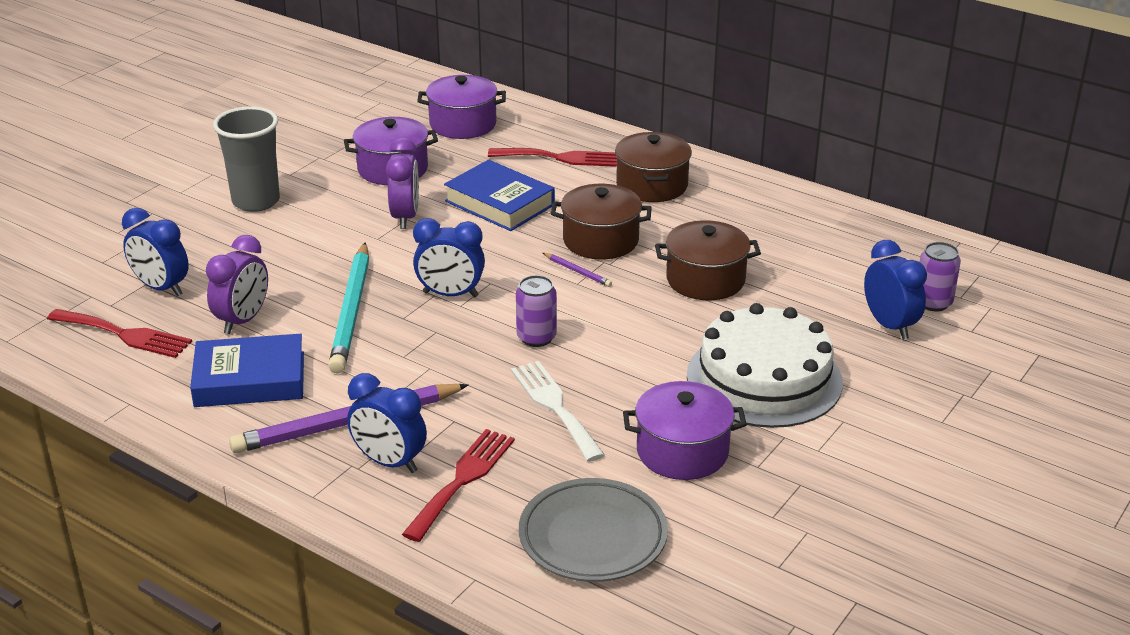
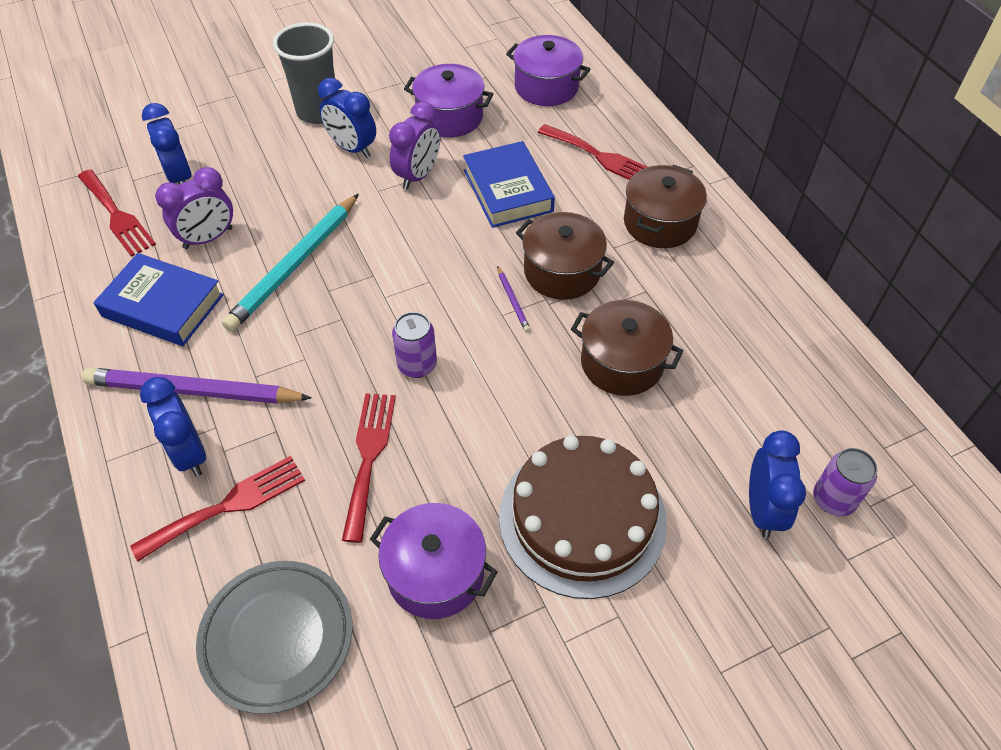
camera: 30 degrees right, 20 degrees up
blue clock [413,218,485,298] -> blue clock moved to [318,78,376,158]
white fork [511,361,605,462] -> red fork [342,393,396,543]
white cake [687,303,843,428] -> brown cake [499,435,667,599]

